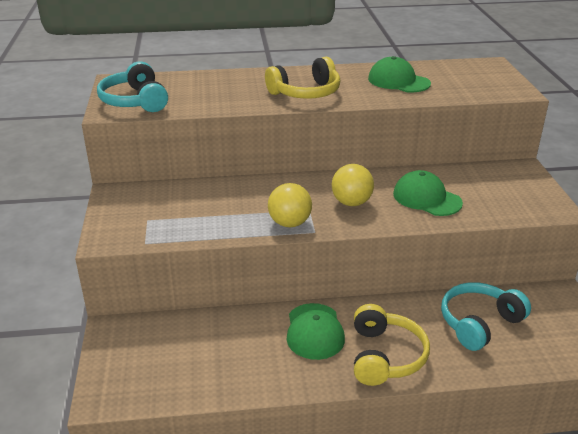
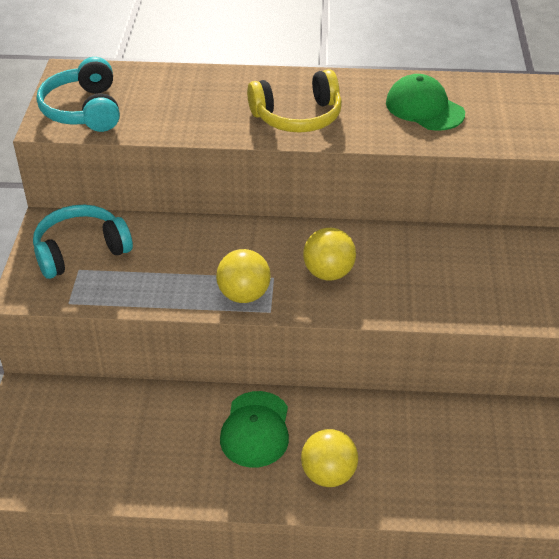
camera: 10 degrees right, 10 degrees up
yellow headphones [354,304,430,386] -> yellow ball [301,429,358,487]
green cap [393,170,463,216] -> none
turquoise headphones [441,282,531,351] -> turquoise headphones moved to [33,205,133,279]

